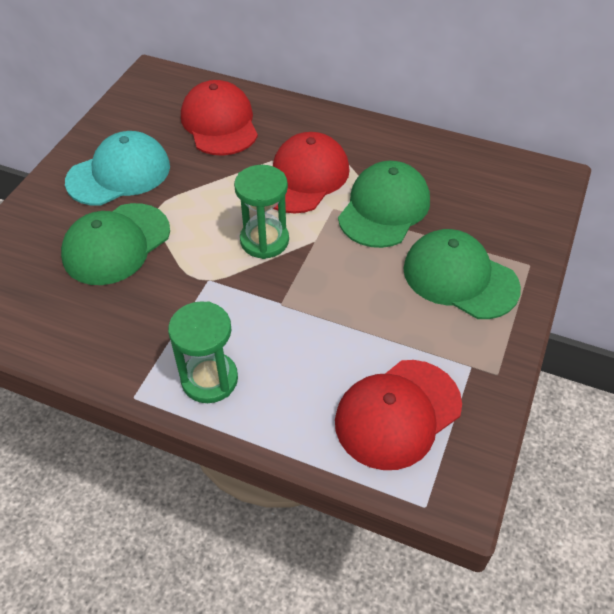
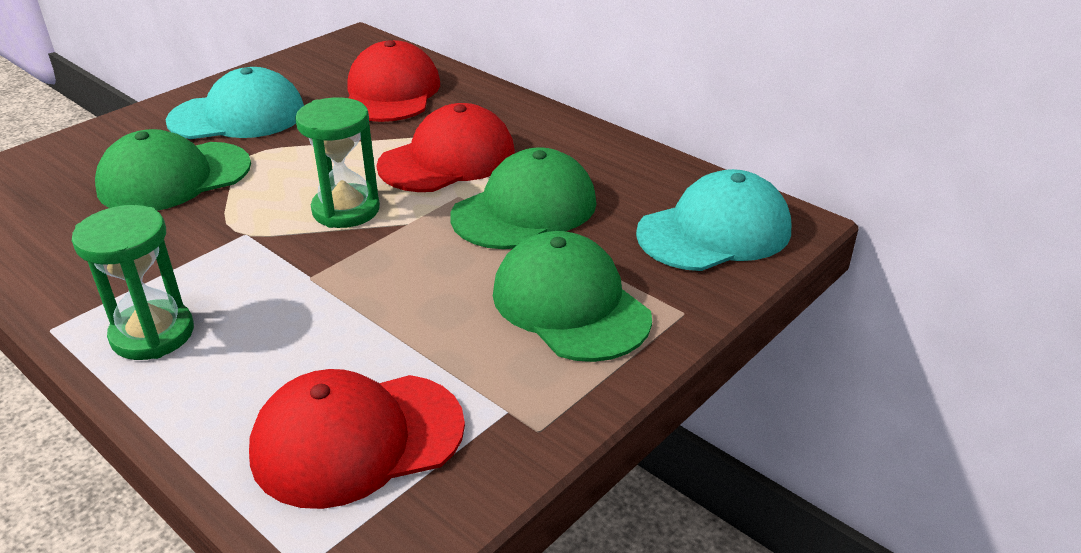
camera: 20 degrees right, 15 degrees down
none -> turquoise cap [636,169,791,271]

